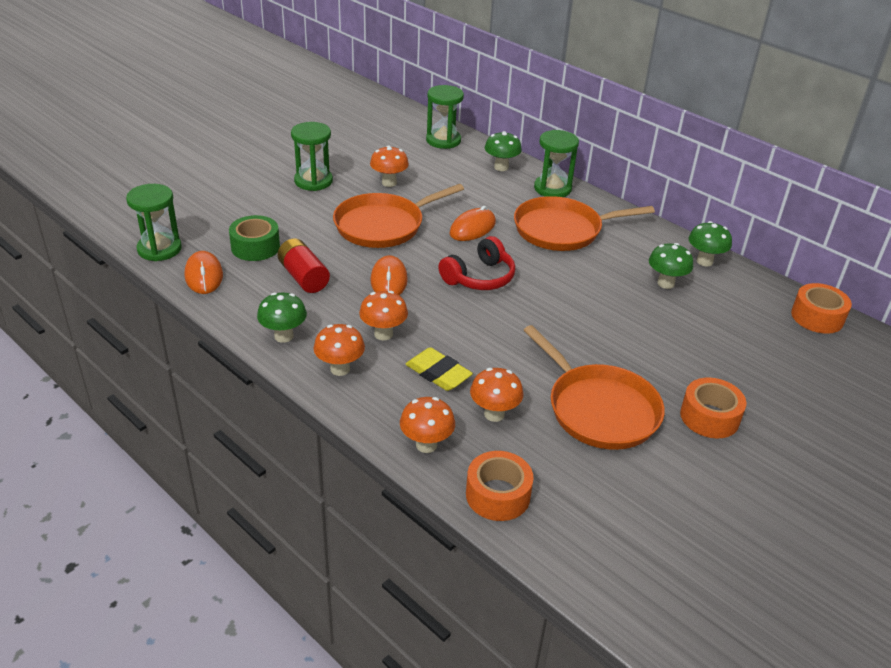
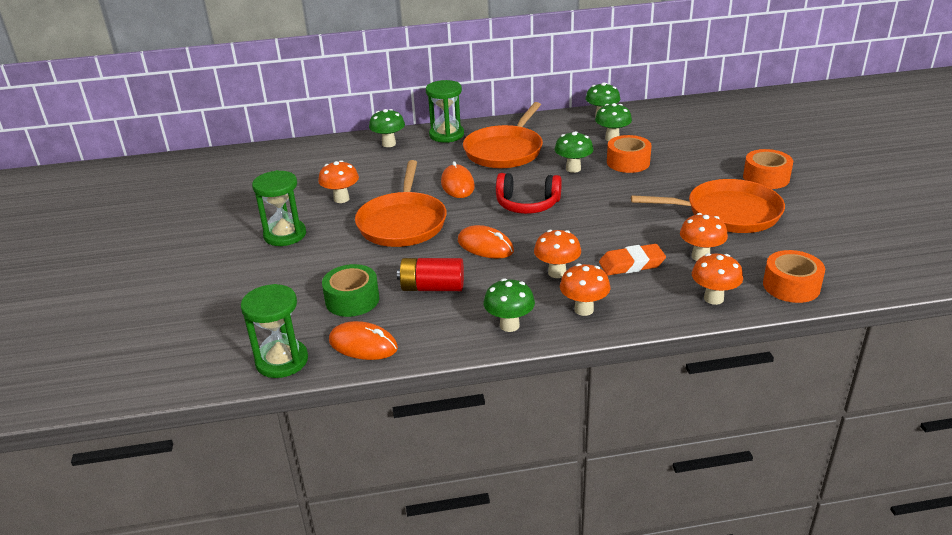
camera: 50 degrees left, 5 degrees down
yellow eraser [405,347,473,391] -> orange eraser [599,244,666,275]
green hourglass [426,85,464,149] -> none
red headphones [438,236,515,290] -> red headphones turned 105 degrees clockwise [496,173,562,214]
orange tape [791,283,852,334] -> orange tape moved to [607,135,652,173]
none -> green mushroom [554,131,593,173]

